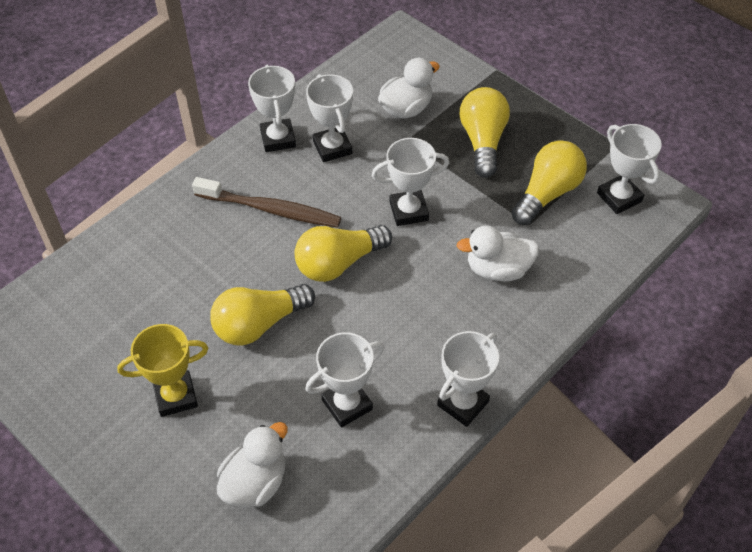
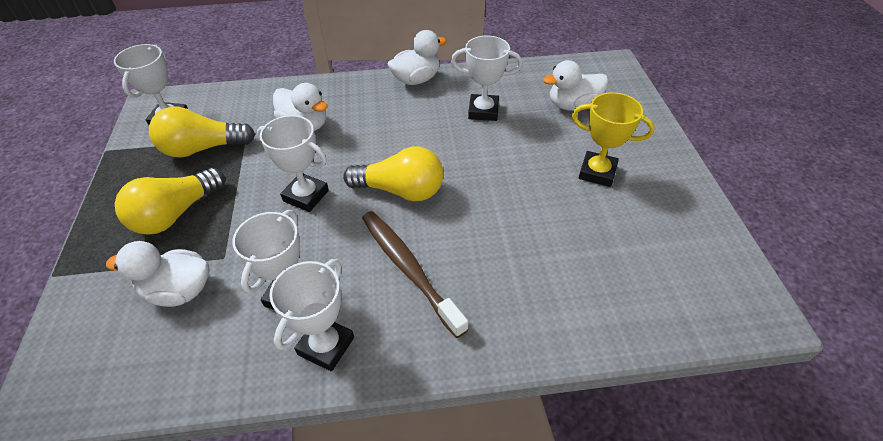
camera: 140 degrees left, 5 degrees down
yellow light bulb [210,284,315,346] -> none
white trophy [437,331,499,427] -> white duck [388,30,447,85]

